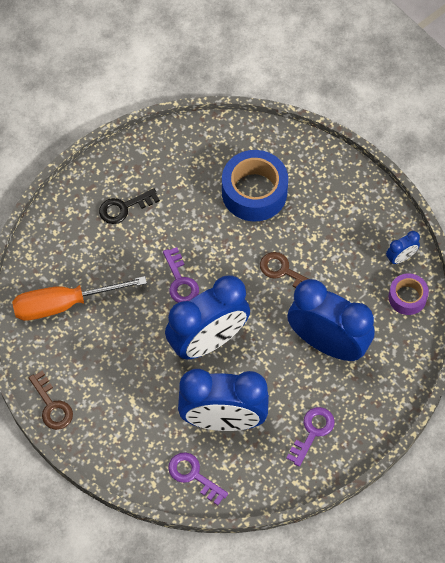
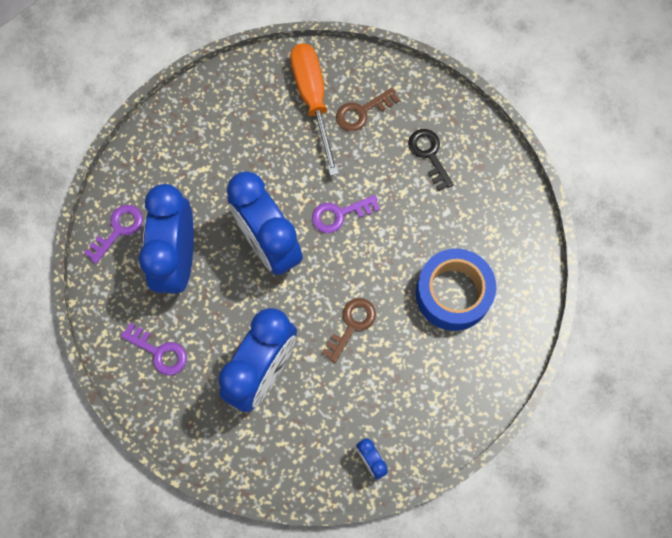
camera: 90 degrees right, 10 degrees up
brown key [29,371,73,430] -> brown key moved to [336,88,400,131]
purple tape [388,273,429,315] -> none

